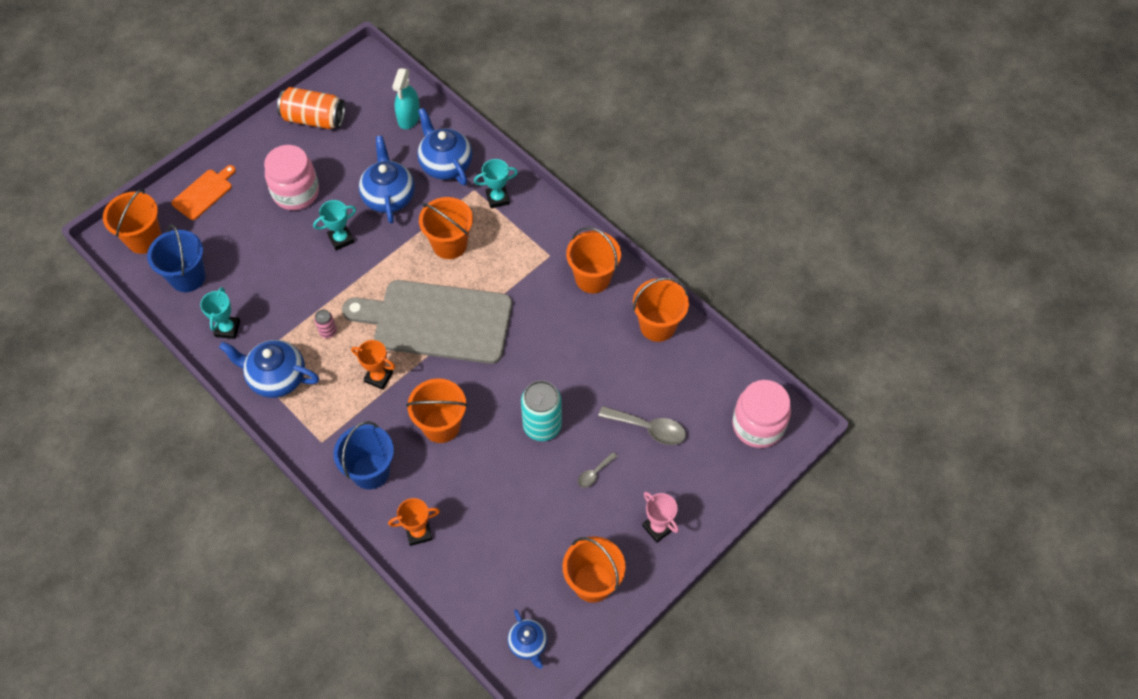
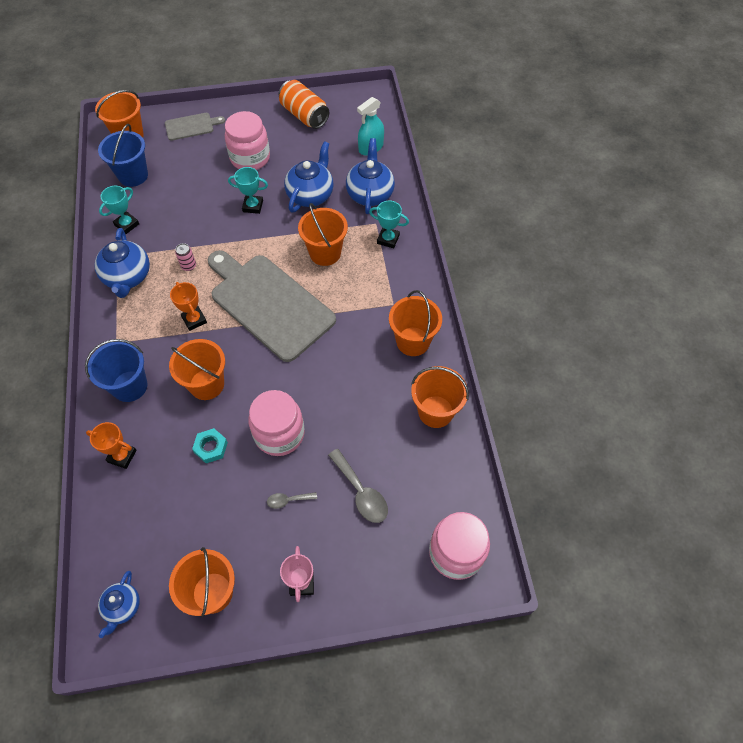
camera: 35 degrees right, 0 degrees up
orange cutting board [171,165,236,220] -> grey cutting board [165,113,225,141]
blue teapot [219,340,319,398] -> blue teapot turned 150 degrees counterclockwise [94,228,150,298]
turquoise can [521,380,562,441] -> pink jar [248,390,305,456]
none -> turquoise nut [192,428,228,463]

